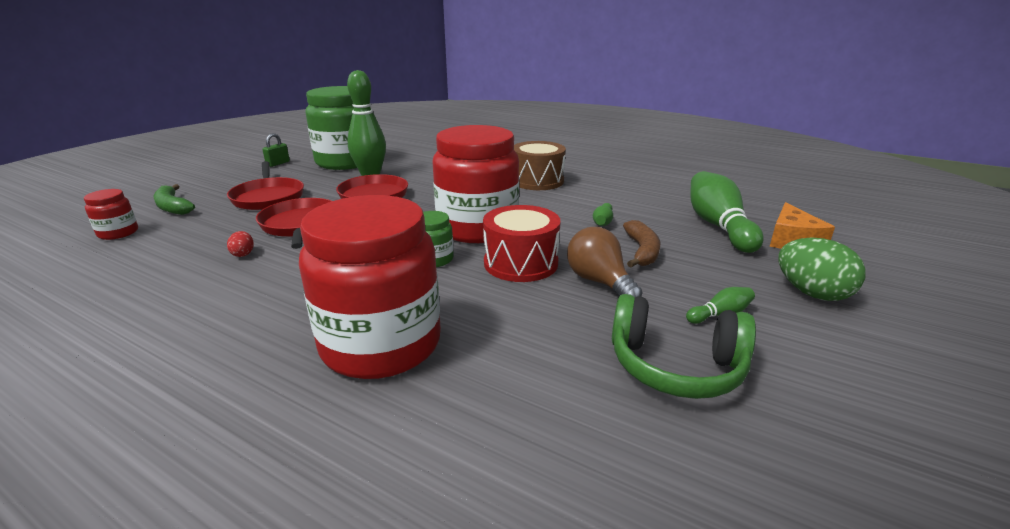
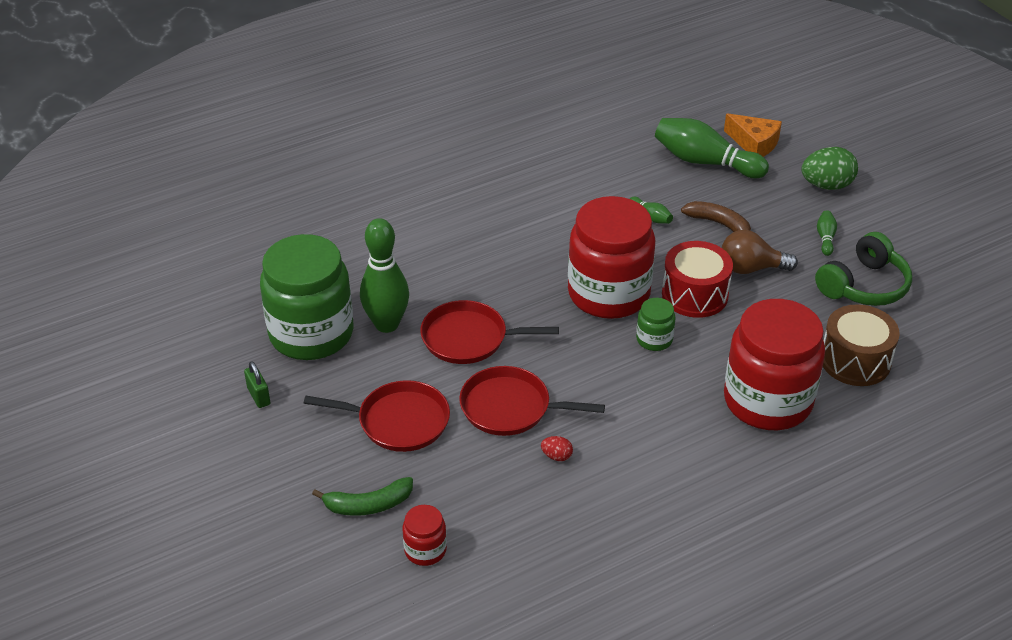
camera: 60 degrees left, 15 degrees up
brown drum [513,141,566,190] -> brown drum moved to [823,304,900,386]

